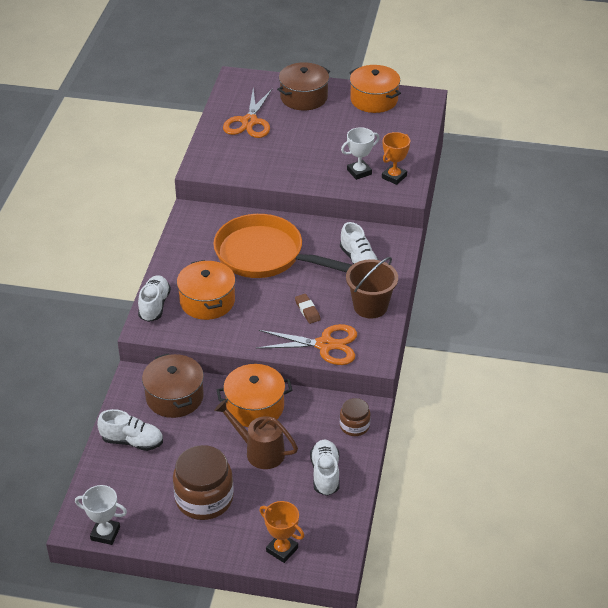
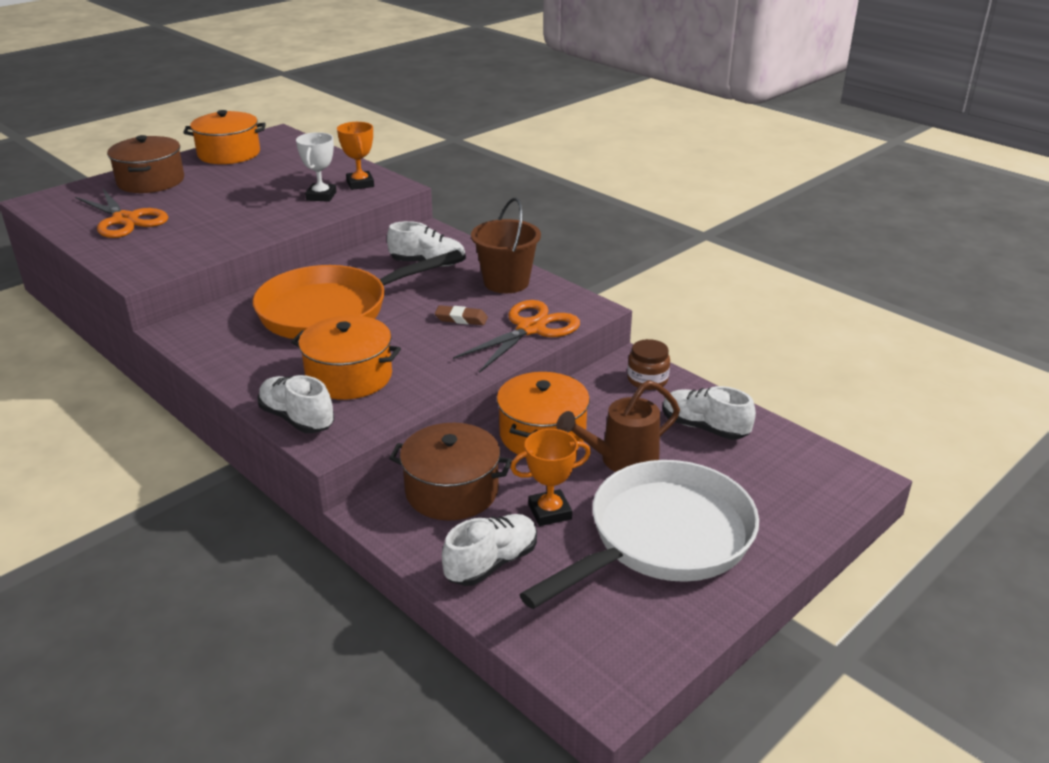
camera: 55 degrees left, 10 degrees down
white trophy [75,485,127,545] -> none
brown jar [173,445,234,520] -> white pan [519,460,759,609]
orange trophy [259,501,304,563] -> orange trophy moved to [511,429,591,526]

